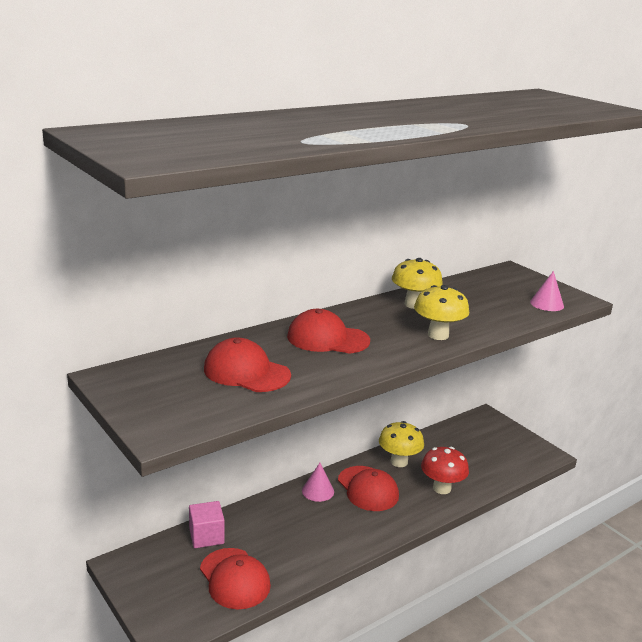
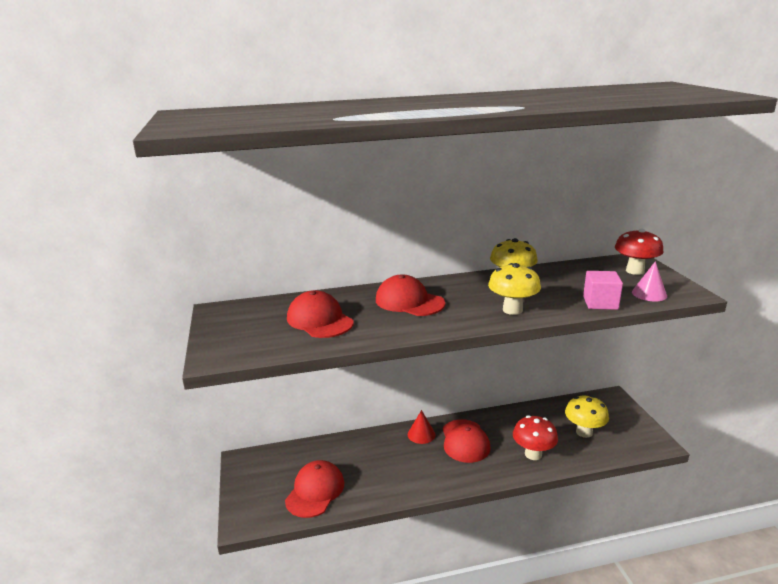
camera: 25 degrees right, 0 degrees up
pink cube [189,501,225,548] -> pink cube moved to [583,271,623,310]
red cap [200,548,271,609] -> red cap turned 150 degrees counterclockwise [285,460,344,518]
pink cone [302,463,334,502] -> red cone [408,410,436,444]
yellow mushroom [379,421,424,467] -> yellow mushroom moved to [565,395,609,438]
none -> red mushroom [615,229,664,275]

